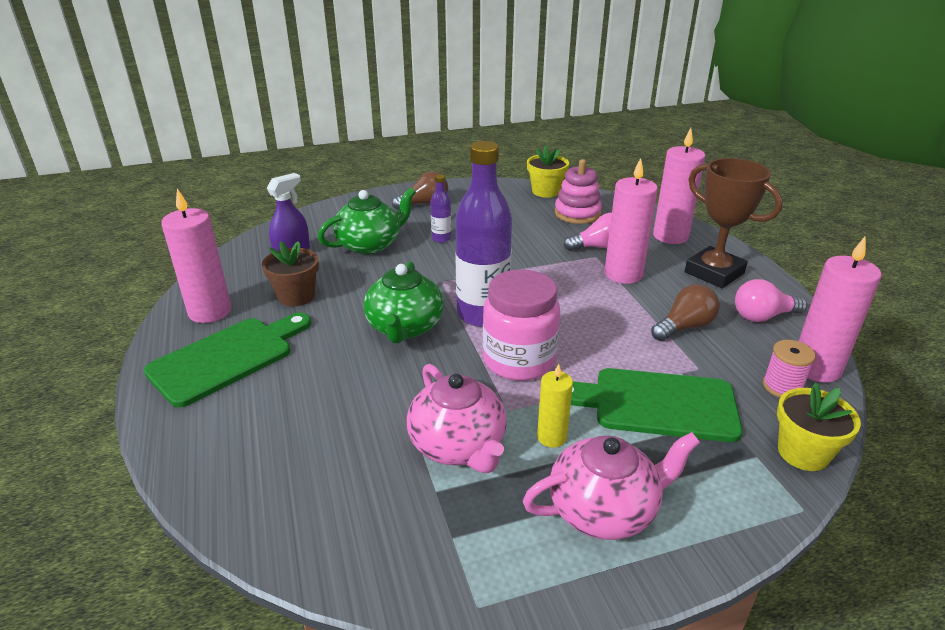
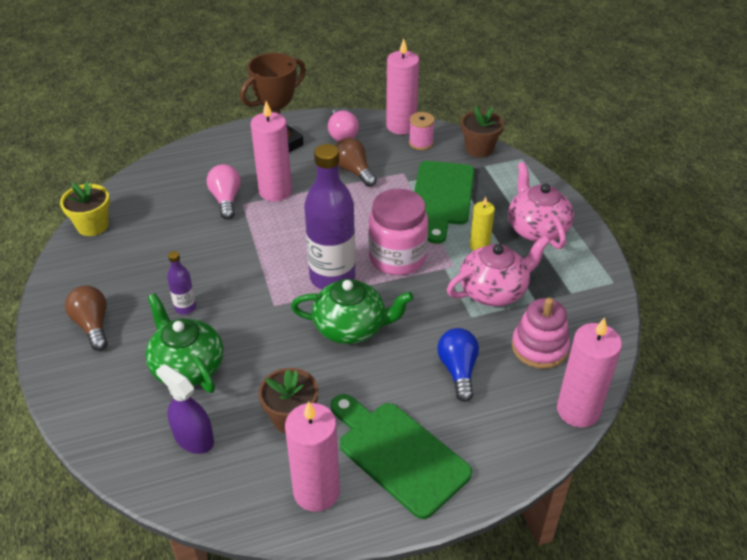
camera: 90 degrees left, 10 degrees up
pink stacking toy [555,159,602,224] -> pink stacking toy moved to [512,298,570,369]
pink candle [653,128,705,244] -> pink candle moved to [557,318,622,428]
yellow flower pot [777,383,861,471] -> brown flower pot [461,106,504,157]
none -> blue light bulb [437,328,479,402]

